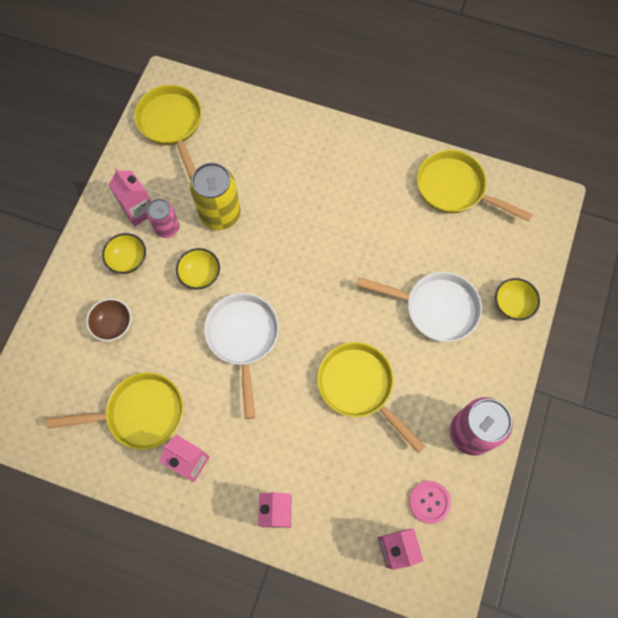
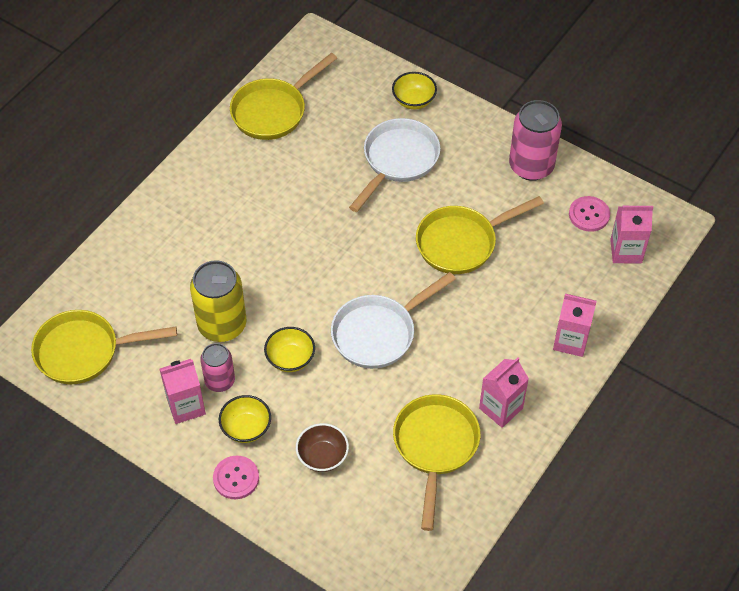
camera: 75 degrees left, 15 degrees down
white pan [204,293,279,419] -> white pan turned 45 degrees counterclockwise [331,272,456,369]
none -> pink button [213,456,259,499]

